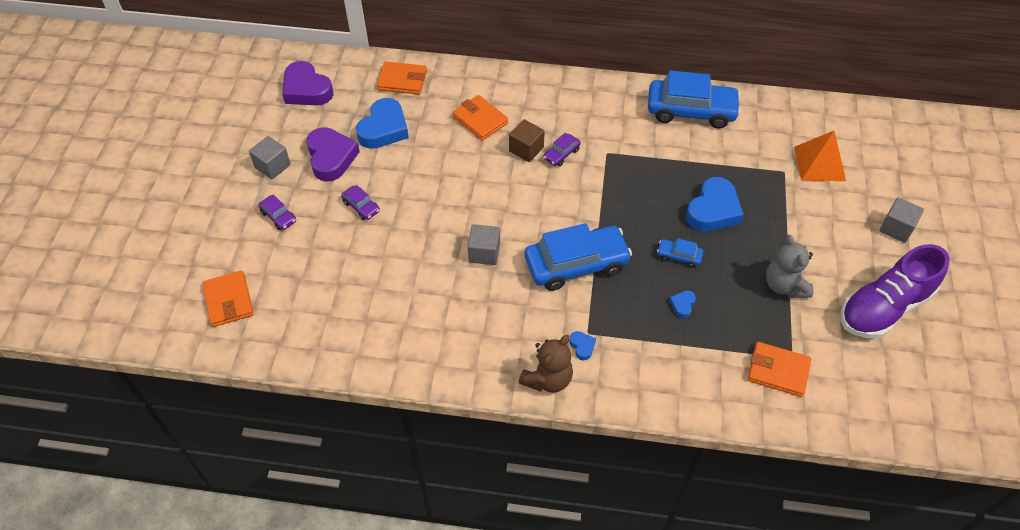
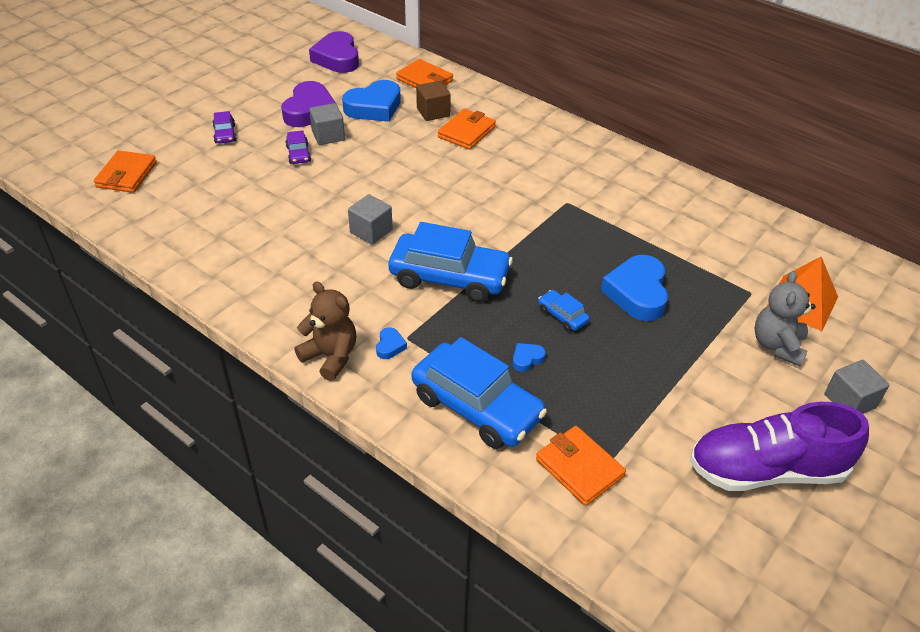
camera: 30 degrees right, 10 degrees down
grey cube [249,136,291,179] -> grey cube moved to [309,103,345,145]
orange wallet [453,95,508,141] -> orange wallet turned 45 degrees clockwise [438,109,496,150]
brown cube [509,119,545,162] -> brown cube moved to [416,81,451,121]
brown teddy bear [519,335,573,393] -> brown teddy bear turned 120 degrees counterclockwise [294,281,356,381]
purple car [544,133,581,166] -> none
blue car [648,71,741,128] -> blue car moved to [412,337,547,449]
blue heart [686,177,744,231] -> blue heart turned 120 degrees clockwise [601,255,668,321]
grey teddy bear [766,235,814,298] -> grey teddy bear moved to [754,271,816,367]

